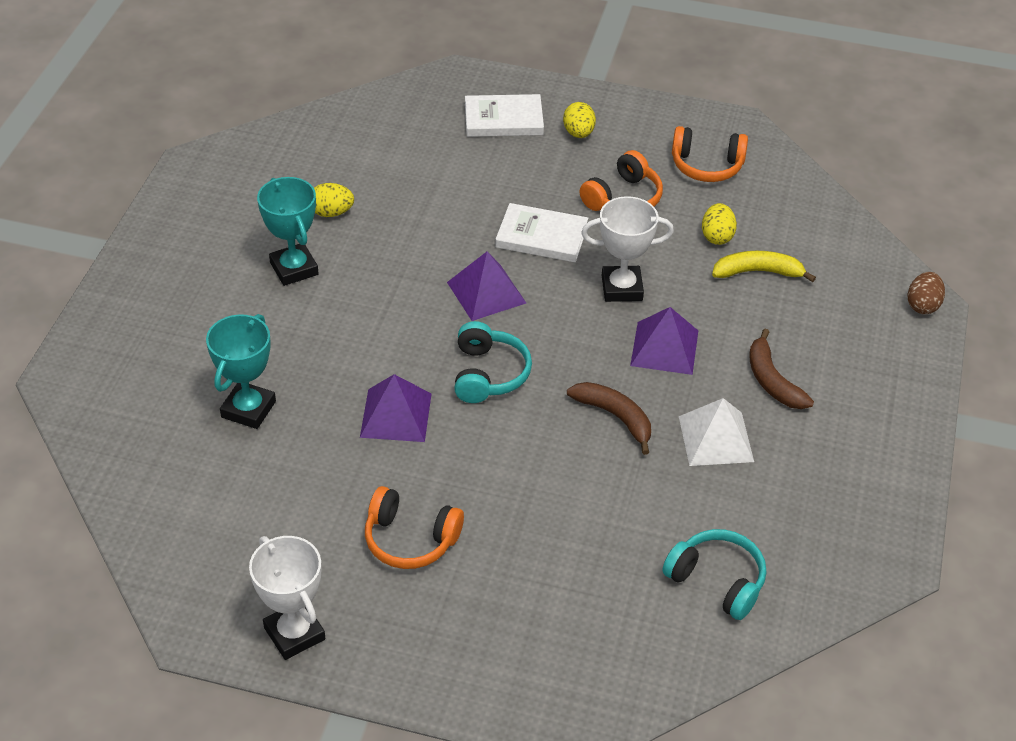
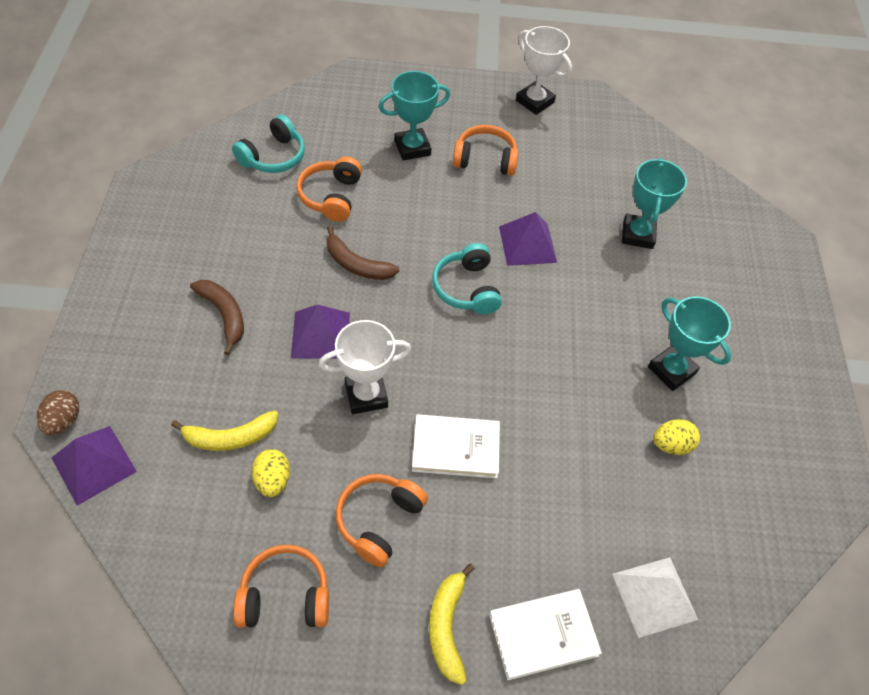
camera: 165 degrees right, 10 degrees up
purple pyramid [447,252,526,321] -> purple pyramid moved to [51,426,137,506]
yellow egg [563,102,596,138] -> yellow banana [429,564,475,685]
turquoise headphones [662,529,766,620] -> turquoise headphones turned 75 degrees counterclockwise [232,115,305,173]
white pyramid [679,398,754,466] -> white pyramid moved to [612,557,698,638]
none -> orange headphones [296,157,362,222]
none -> turquoise trophy [379,71,450,161]

